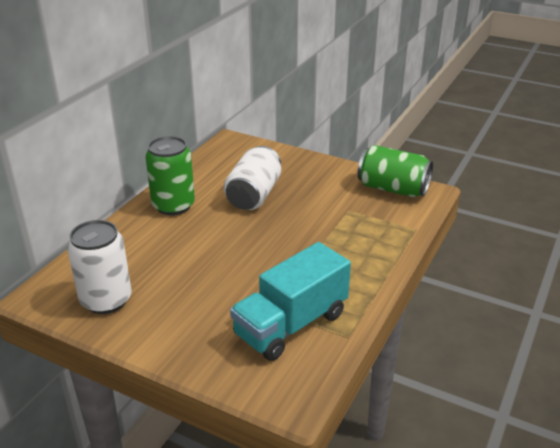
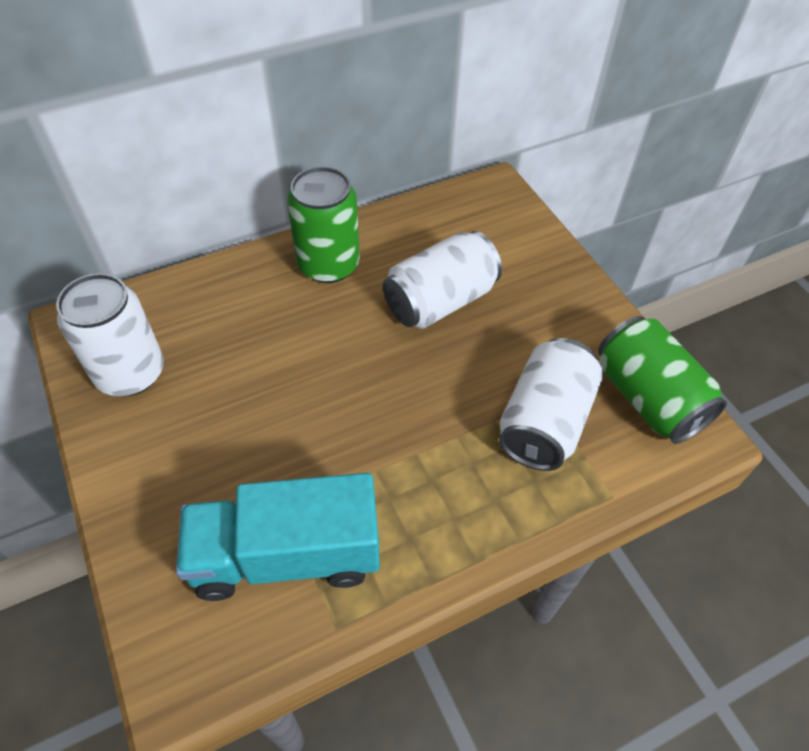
camera: 35 degrees right, 20 degrees up
none -> white can [499,338,603,471]

